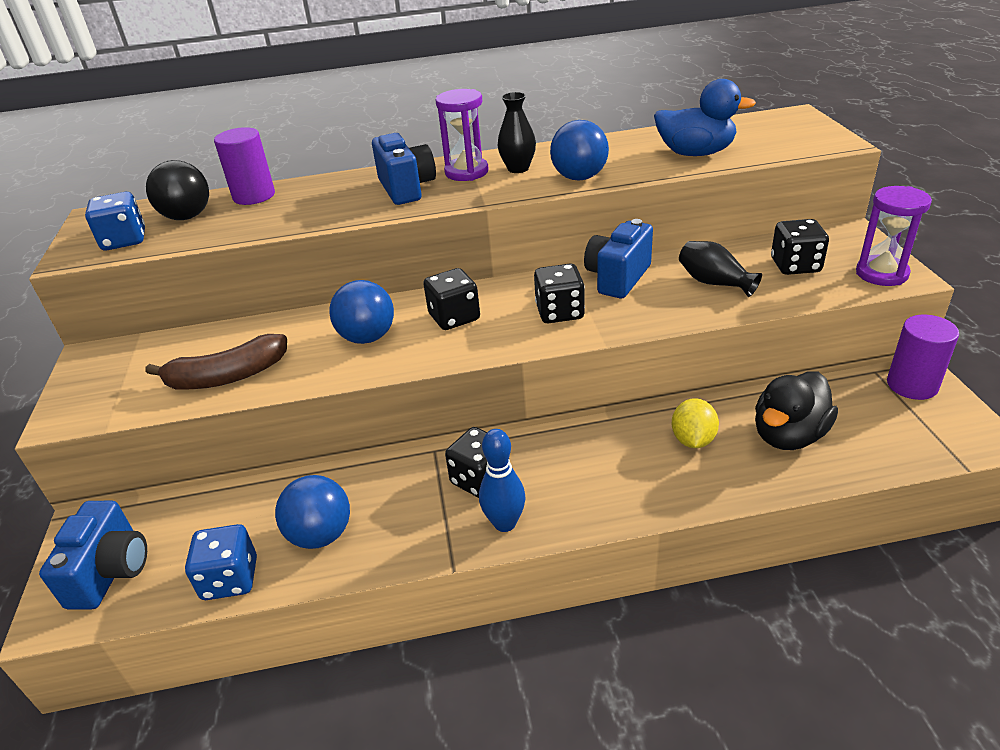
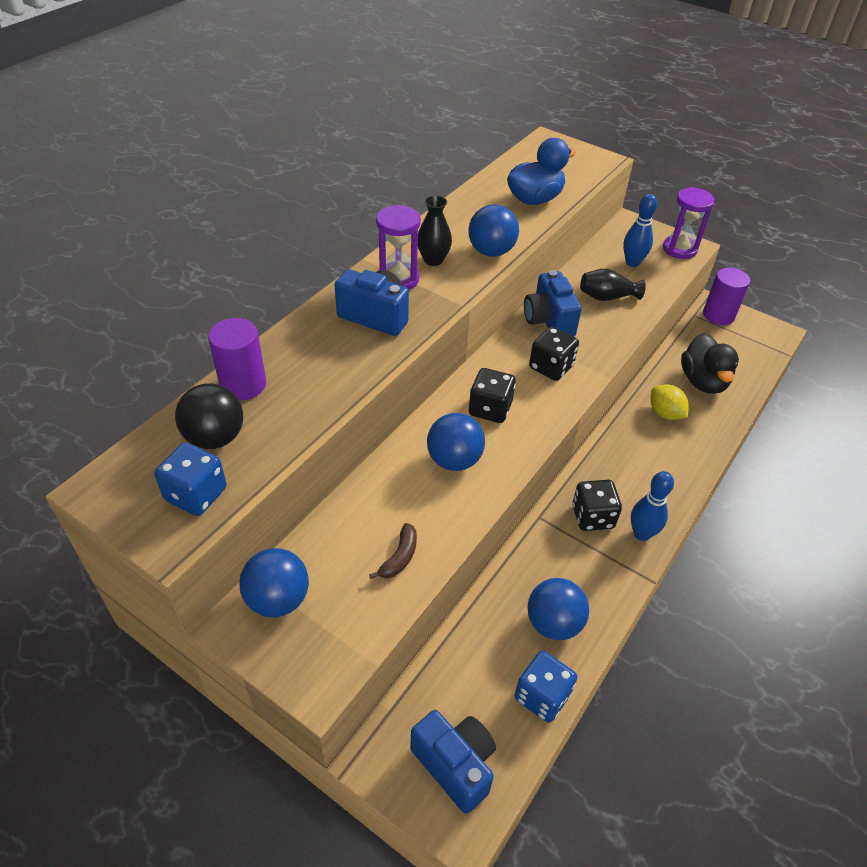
camera: 50 degrees left, 10 degrees up
brown banana [145,334,287,389] -> brown banana [369,523,417,579], size x0.55
black dice [771,219,829,275] -> blue bowling pin [623,194,657,267]
none -> blue ball [239,548,309,617]

